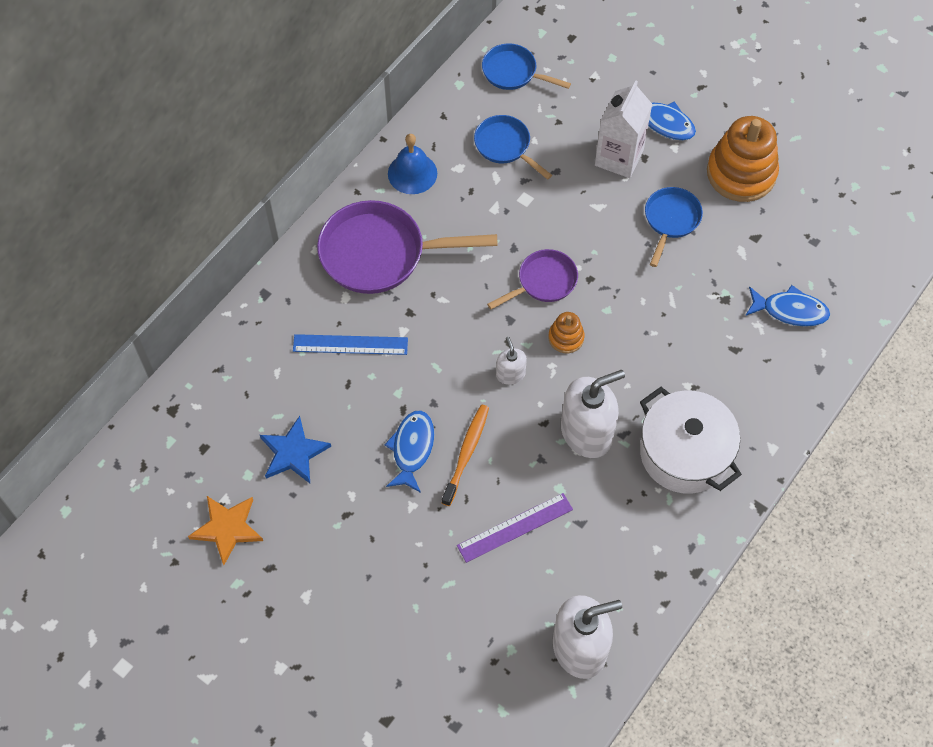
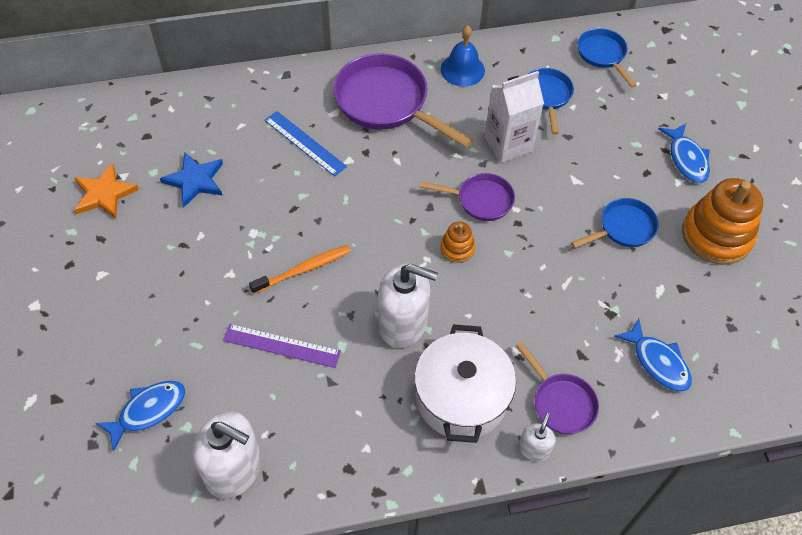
camera: 40 degrees right, 5 degrees down
blue fish [384,410,434,493] -> blue fish moved to [95,381,185,452]
white soap dispenser [496,337,527,385] -> white soap dispenser moved to [519,413,556,461]
white carton [595,80,652,178] -> white carton moved to [484,71,544,163]
none -> purple pan [516,342,599,434]

